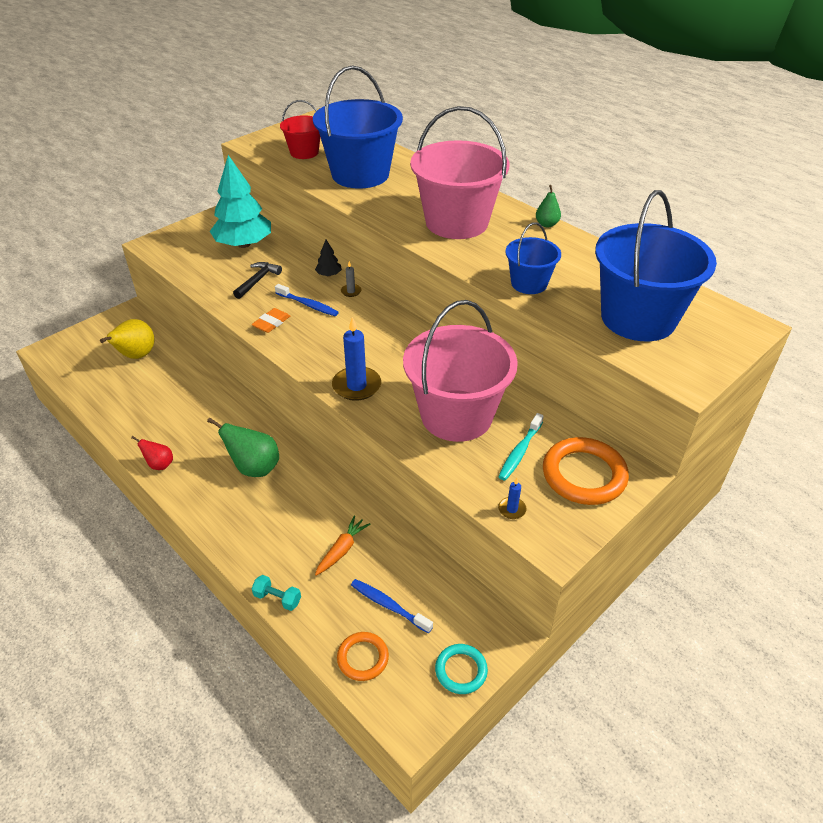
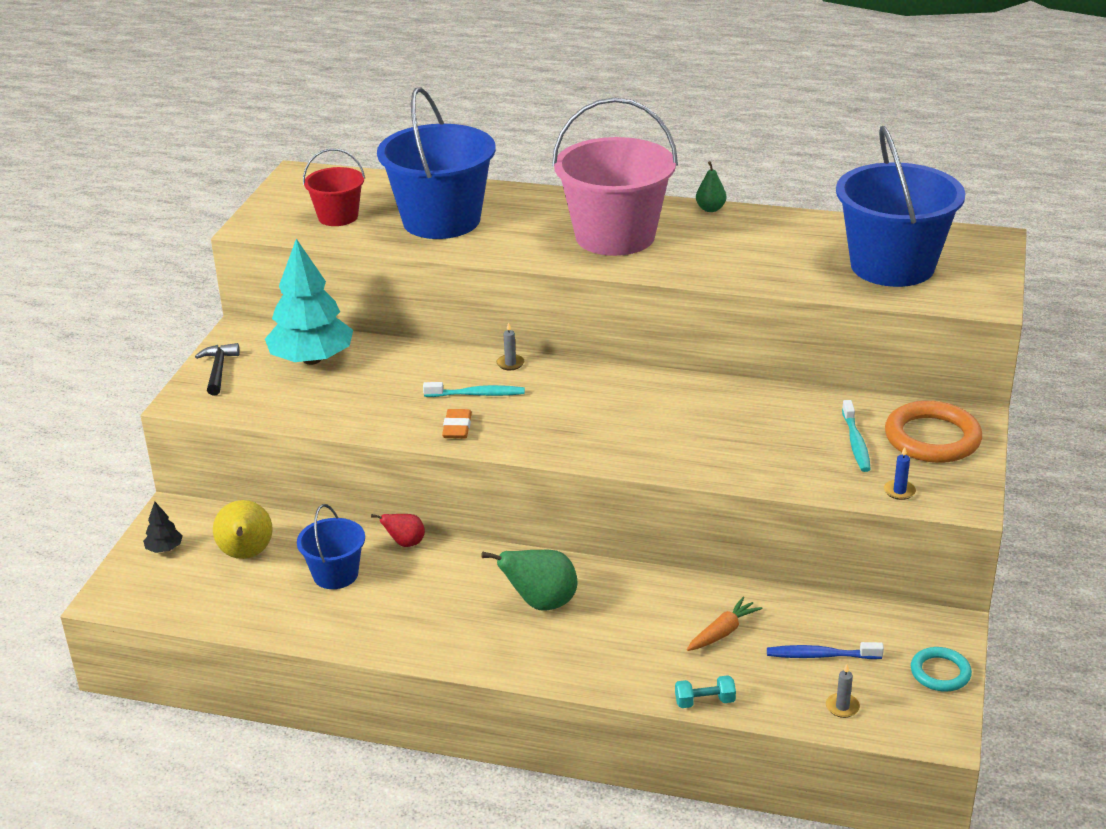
camera: 30 degrees left, 10 degrees down
red pear [131,436,173,470] -> red pear moved to [371,514,425,547]
black hammer [233,262,282,299] -> black hammer moved to [195,343,240,396]
blue toothbrush [275,284,339,316] -> turquoise toothbrush [423,382,525,397]
black tree [315,240,342,276] -> black tree moved to [143,502,183,553]
orange carrot [315,516,370,576] -> orange carrot turned 45 degrees clockwise [687,597,762,651]
blue candle [332,317,381,401] -> none
orange ring [337,632,389,681] -> grey candle [826,664,860,718]
pink bucket [403,300,518,442] -> none
blue bucket [505,222,561,294] -> blue bucket moved to [297,504,365,589]

